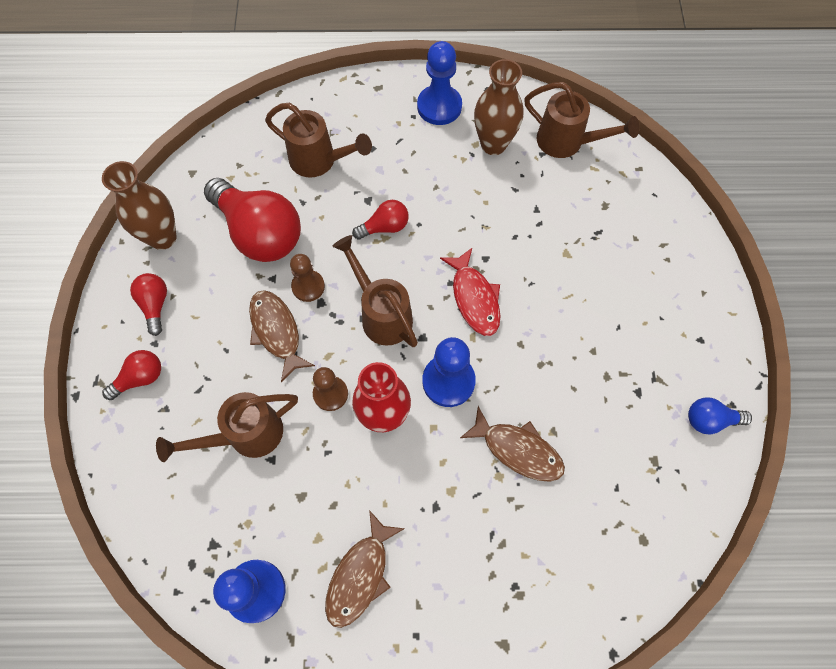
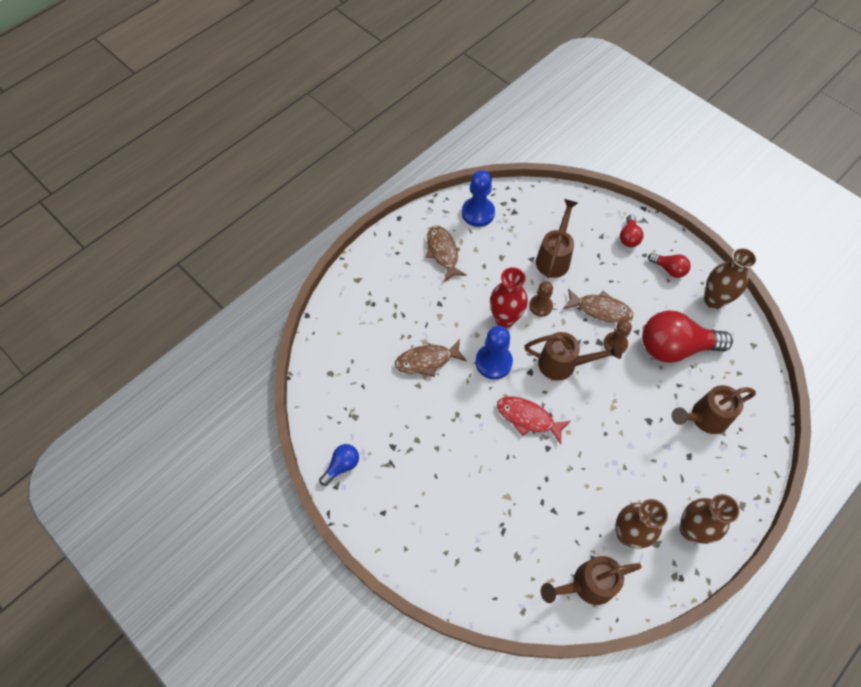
camera: 135 degrees right, 5 degrees down
red light bulb [352,200,409,240] -> none
blue pawn [417,41,462,125] -> brown vase [680,494,739,544]

